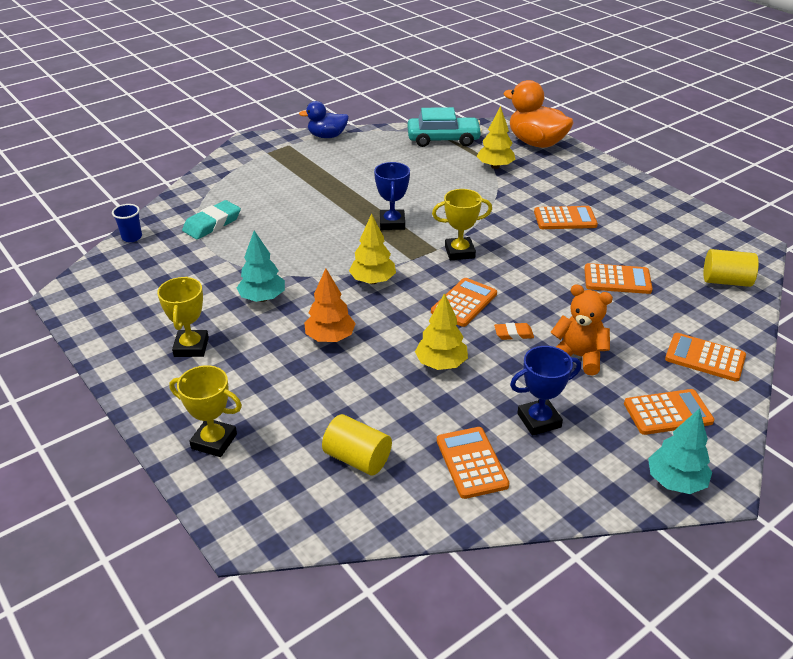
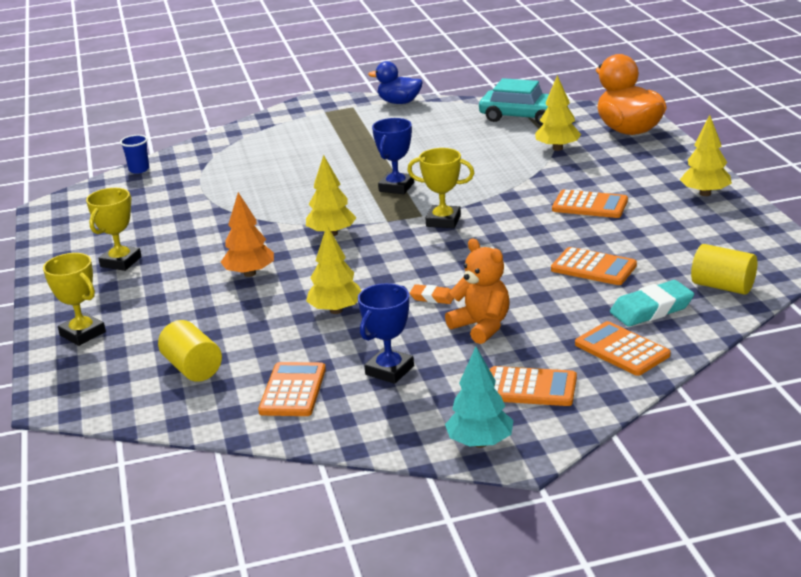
camera: 25 degrees right, 10 degrees down
turquoise eraser [182,200,241,239] -> turquoise eraser moved to [610,280,694,327]
turquoise tree [237,230,285,302] -> none
orange calculator [431,278,497,327] -> none
blue trophy [510,346,581,436] -> blue trophy turned 60 degrees counterclockwise [358,283,414,384]
none -> yellow tree [680,115,732,196]

